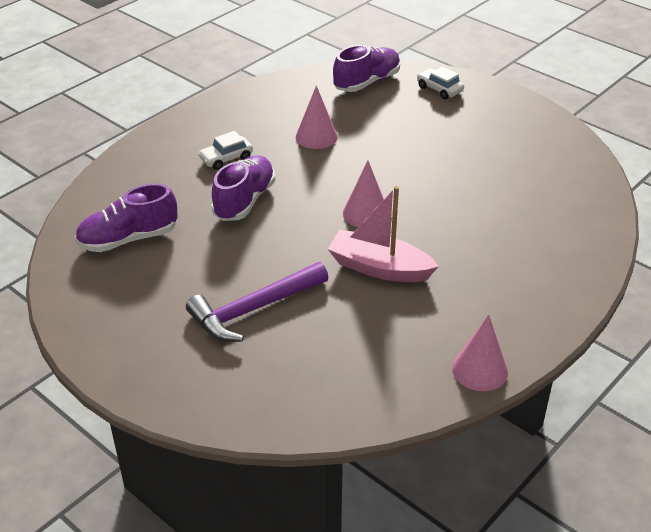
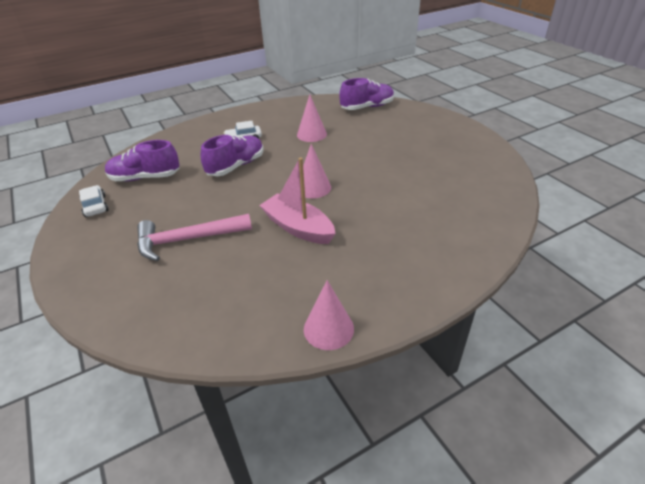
camera: 20 degrees right, 0 degrees up
purple hammer [186,262,328,342] -> pink hammer [137,214,252,261]
white car [417,66,464,99] -> white car moved to [79,185,109,217]

